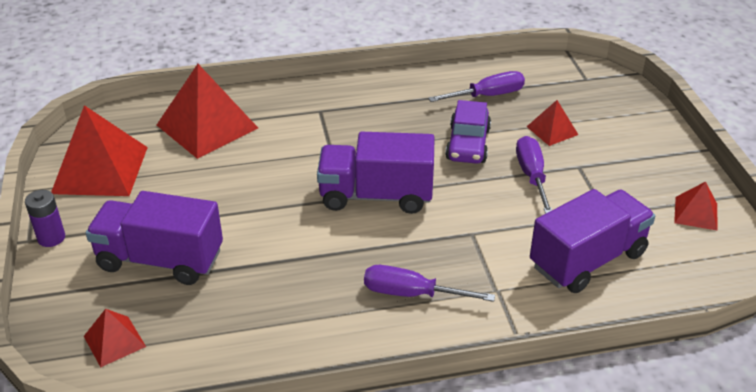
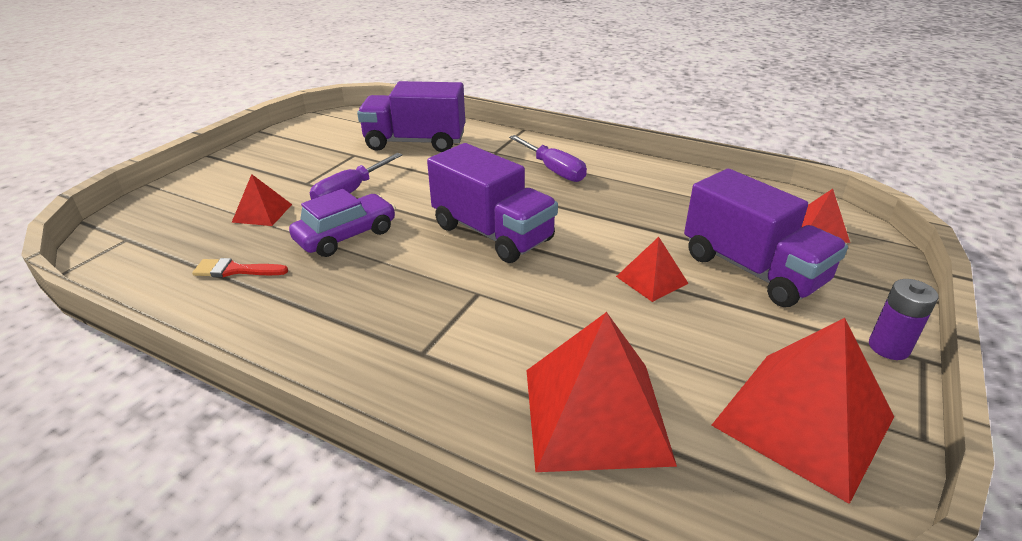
camera: 140 degrees left, 5 degrees down
purple screwdriver [428,71,525,102] -> red brush [192,258,288,277]
red pyramid [674,181,717,230] -> red pyramid moved to [616,237,689,302]

